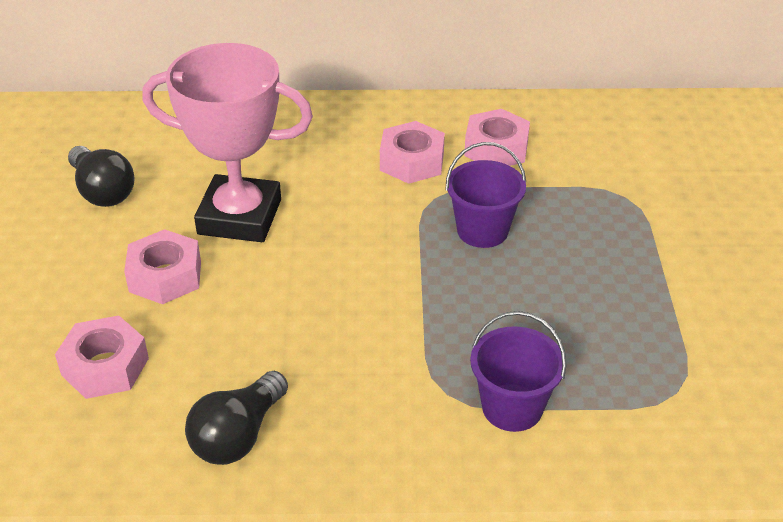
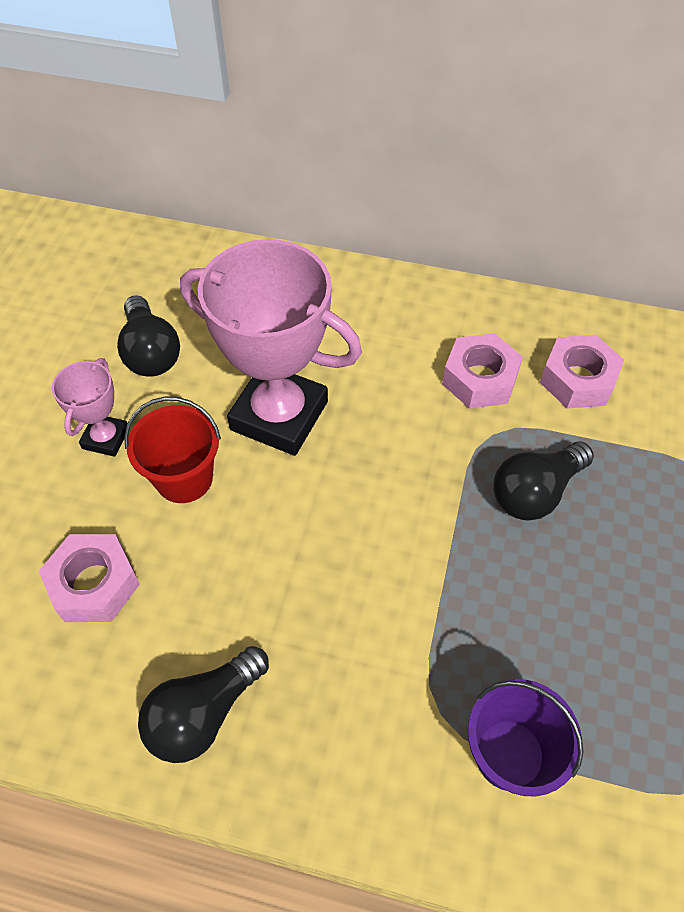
camera: 15 degrees right, 15 degrees up
pink nut [124,229,201,304] -> red bucket [124,397,221,503]
purple bucket [446,142,526,248] -> black light bulb [493,441,594,521]
none -> pink trophy [52,358,128,457]

